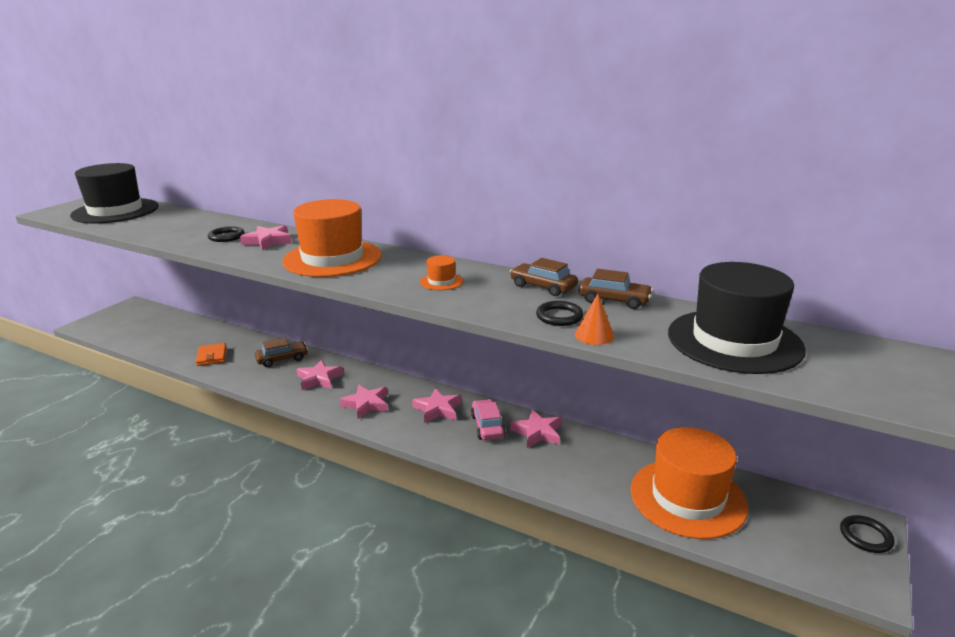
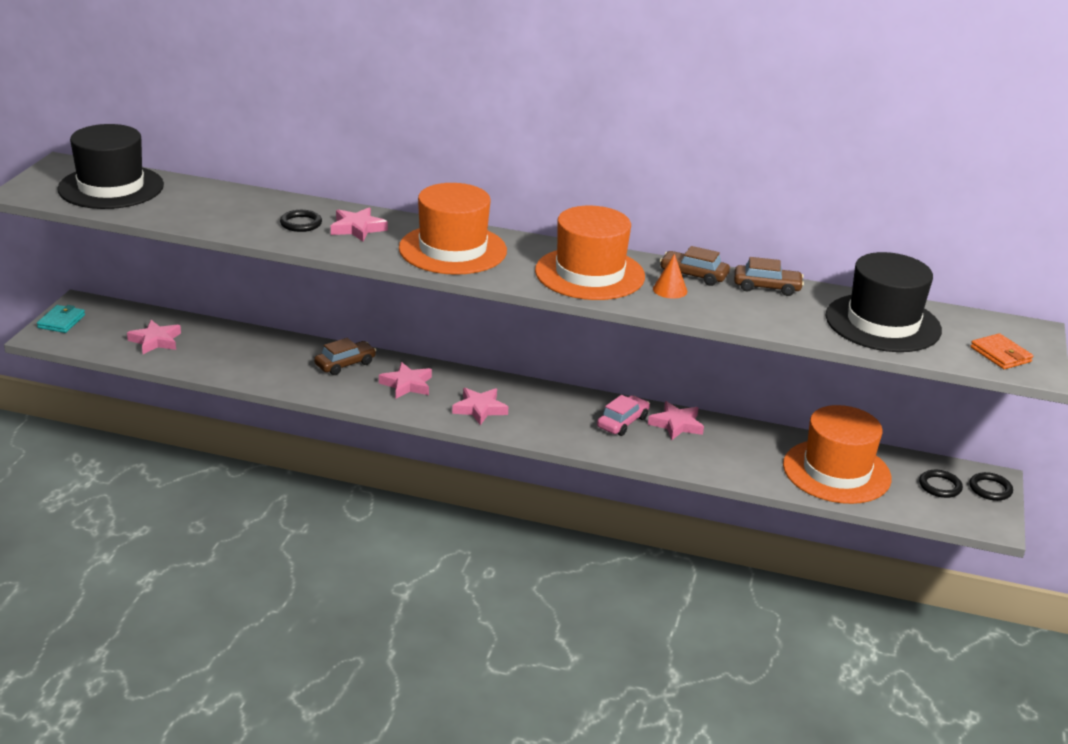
camera: 15 degrees left, 5 degrees up
orange wallet [196,343,227,366] -> orange wallet moved to [971,333,1033,369]
pink star [412,388,462,423] -> pink star moved to [127,320,181,354]
orange hat [420,255,463,290] -> orange hat [535,206,645,300], size x2.46
pink car [471,399,506,440] -> pink car turned 60 degrees clockwise [597,395,650,436]
black ring [536,301,584,326] -> black ring moved to [919,470,963,498]
orange cone [575,294,614,345] -> orange cone moved to [653,254,687,299]
none -> turquoise wallet [37,305,85,333]

